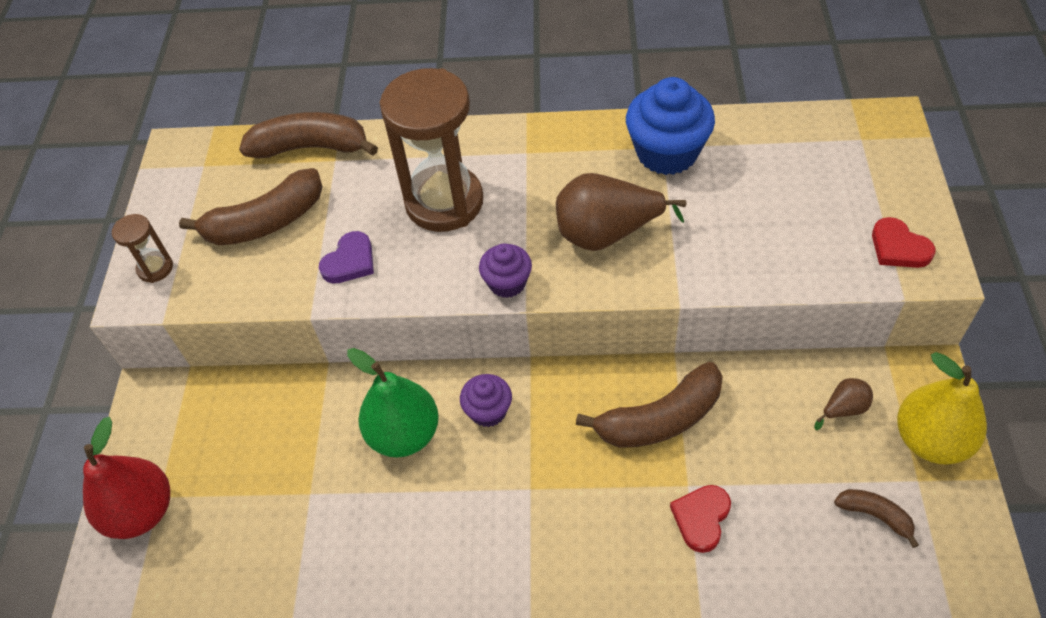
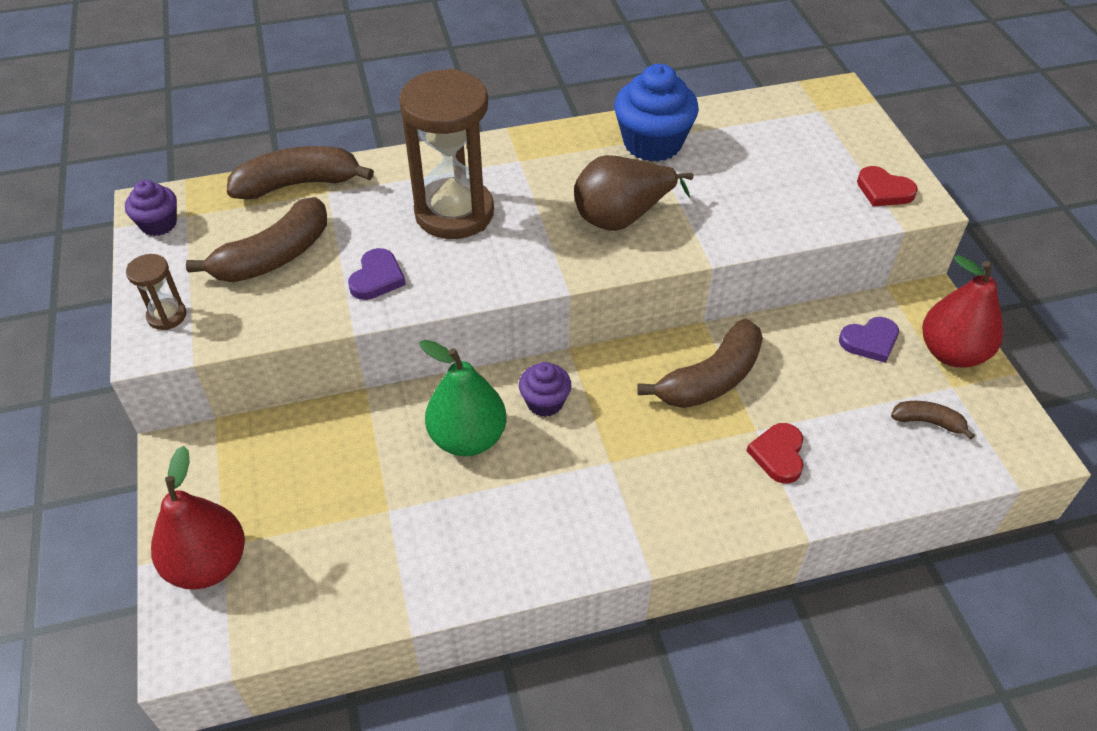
camera: 20 degrees left, 5 degrees down
purple cupcake [479,243,532,298] -> purple cupcake moved to [125,180,177,236]
brown pear [814,378,873,430] -> purple heart [839,317,899,363]
yellow pear [897,352,987,465] -> red pear [922,255,1003,367]

